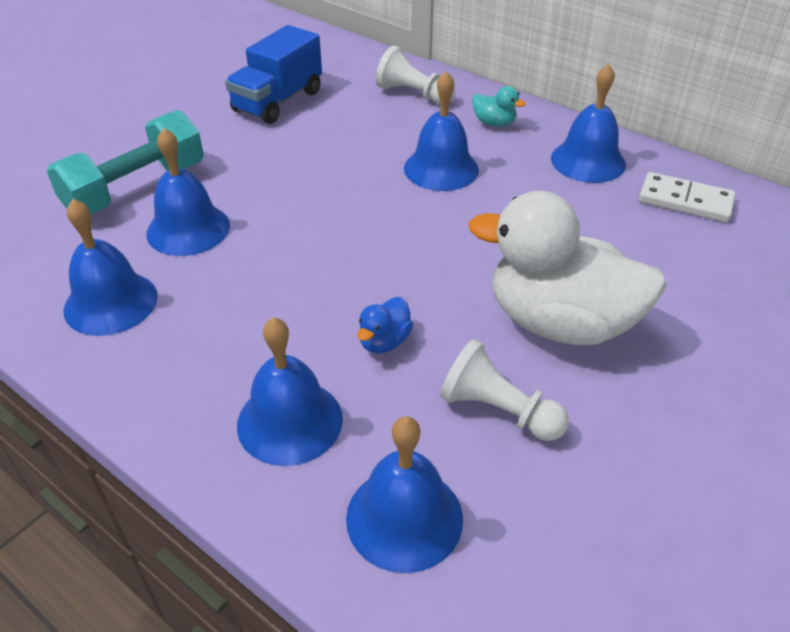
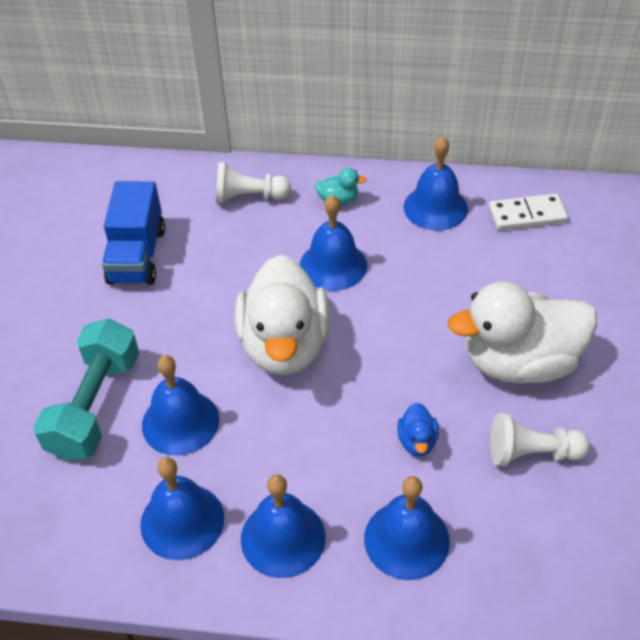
camera: 30 degrees left, 5 degrees up
blue bell [346,416,463,573] -> blue bell moved to [241,474,326,578]
none -> white duck [235,255,330,375]

